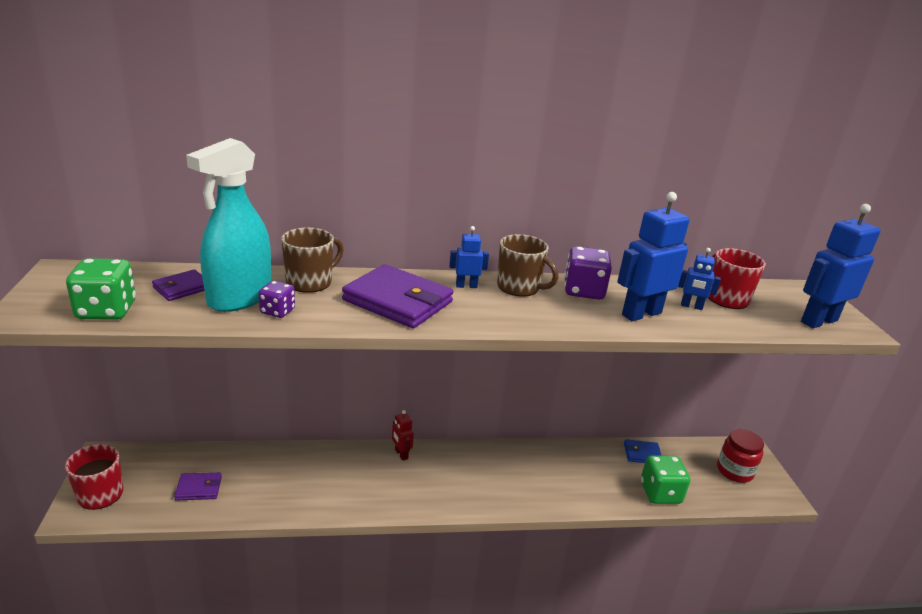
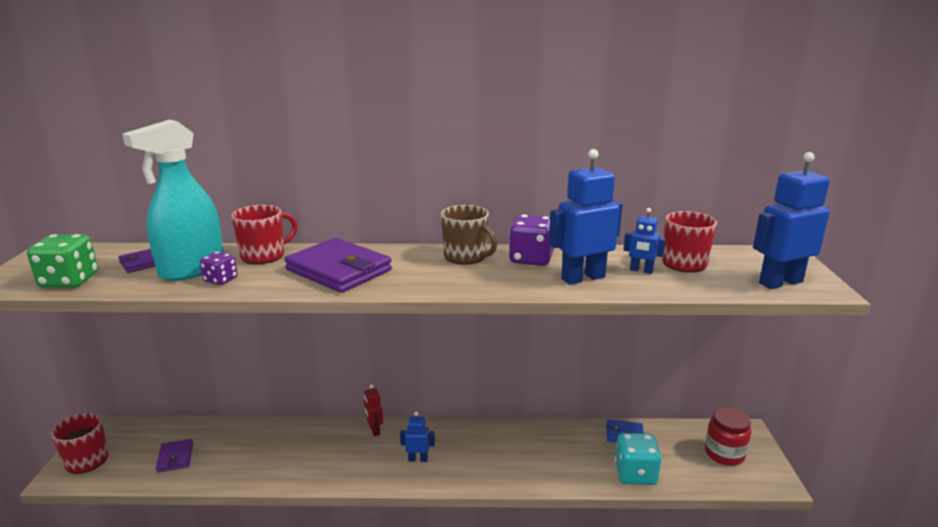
camera: 10 degrees right, 5 degrees down
purple wallet [174,472,222,501] -> purple wallet turned 75 degrees clockwise [156,439,193,472]
brown mug [281,228,344,293] -> red mug [231,205,298,264]
blue robot [449,226,489,288] -> blue robot moved to [400,412,435,462]
green dice [641,455,690,504] -> turquoise dice [615,433,662,485]

